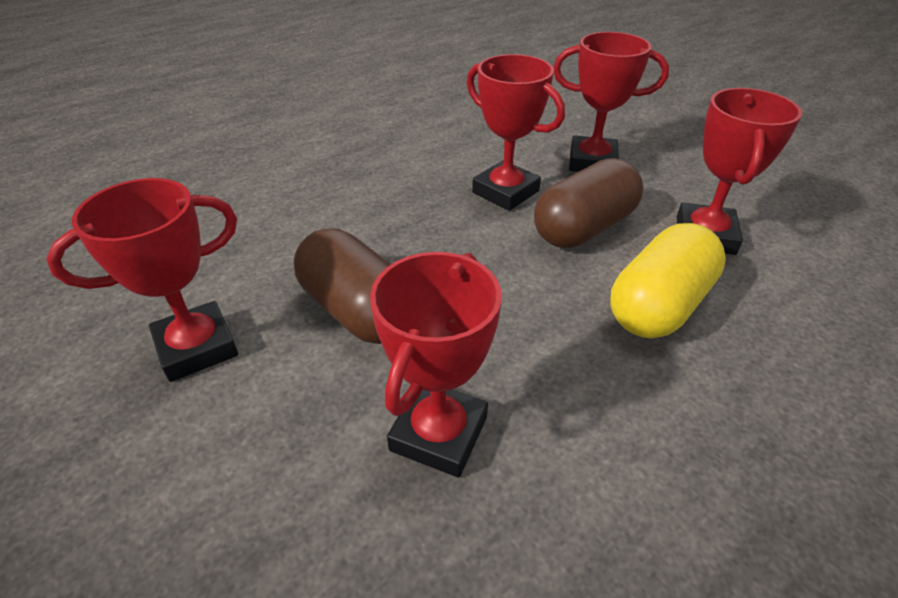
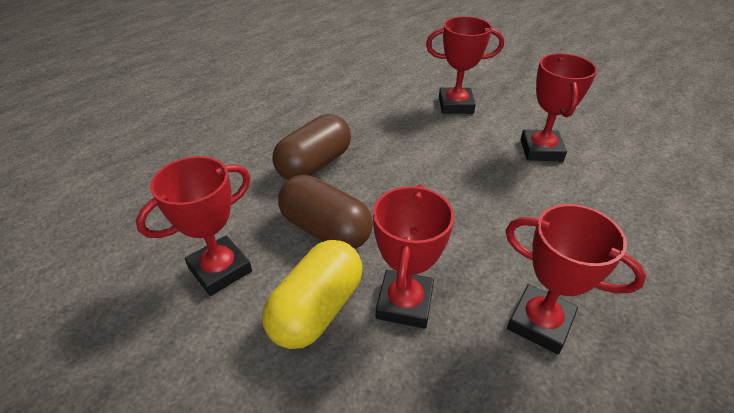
camera: 10 degrees left, 0 degrees up
red trophy [467,54,565,211] -> red trophy moved to [505,204,646,354]
brown capsule [534,158,643,248] -> brown capsule moved to [273,114,351,180]
yellow capsule [610,223,726,338] -> yellow capsule moved to [262,240,363,349]

